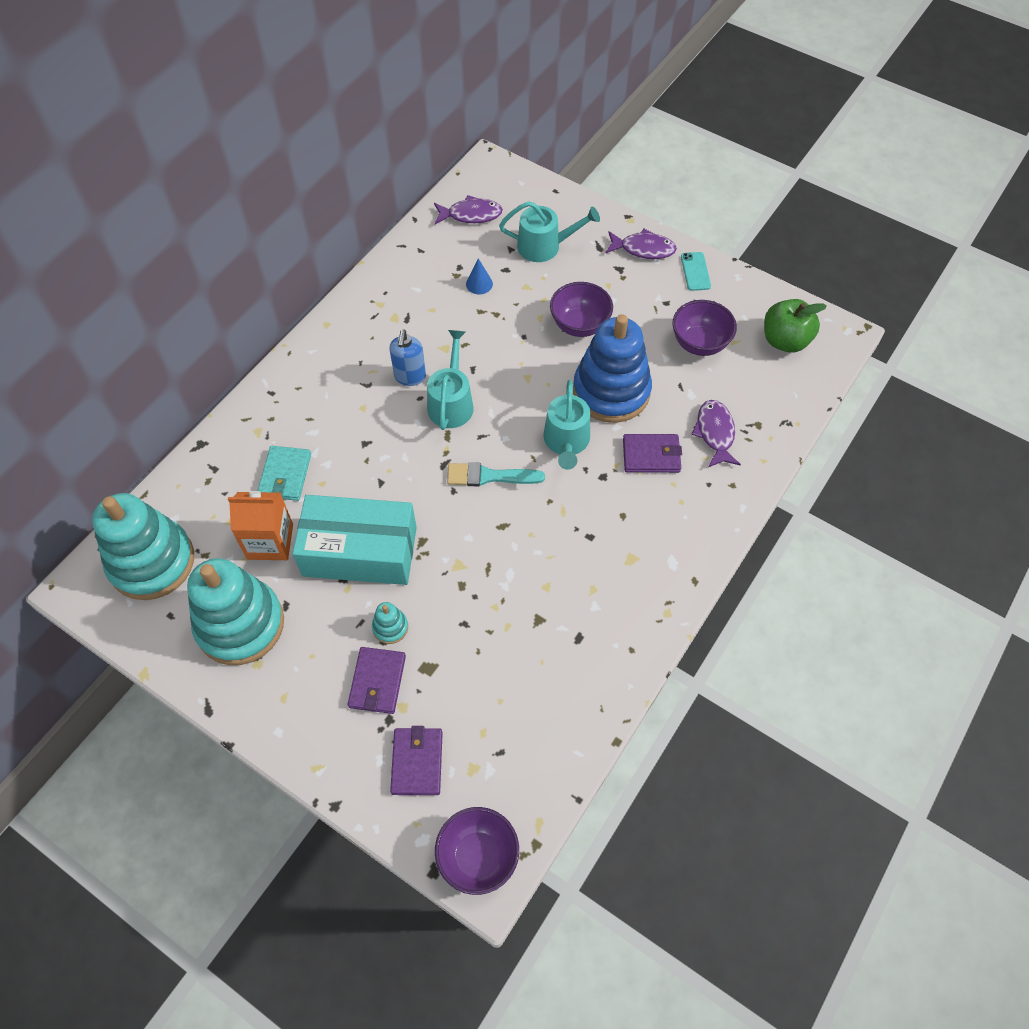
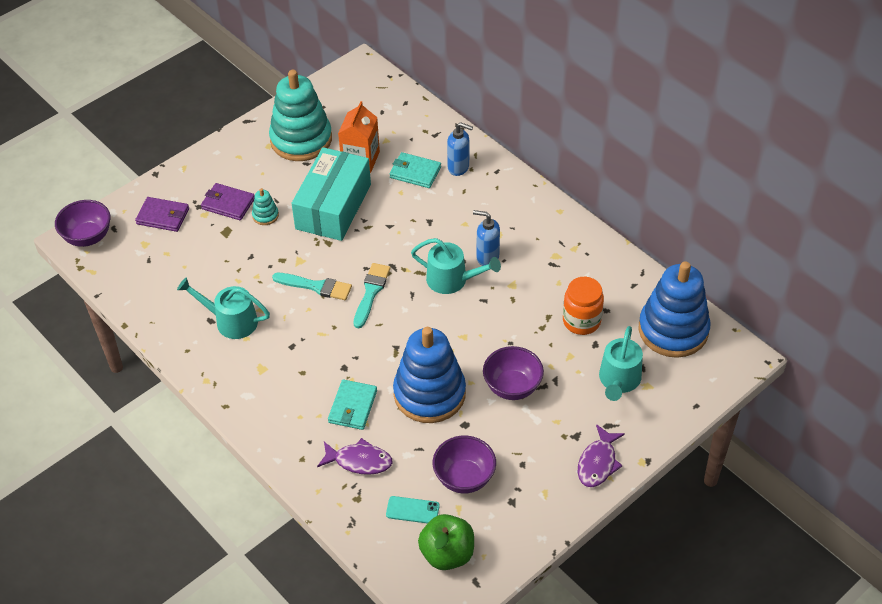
camera: 105 degrees right, 10 degrees down
turquoise stacking toy [92,493,194,600] -> none
purple fish [434,195,503,224] -> blue stacking toy [639,261,710,358]
blue cone [466,258,493,294] -> orange jar [563,277,604,335]
turquoise watering can [543,380,590,470] -> turquoise watering can moved to [177,277,270,339]
purple wallet [623,434,682,473] -> turquoise wallet [328,379,377,430]
turquoise phone [681,252,711,291] -> turquoise phone moved to [386,496,440,524]
none -> turquoise brush [272,273,352,300]
none -> blue soap dispenser [447,122,473,176]

